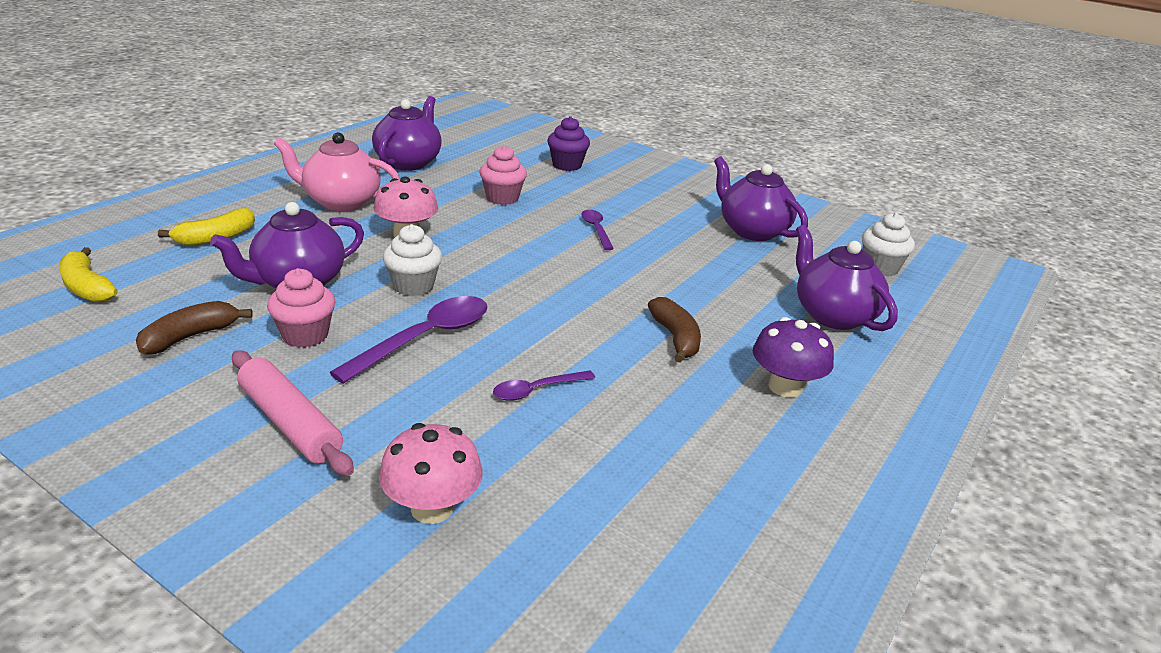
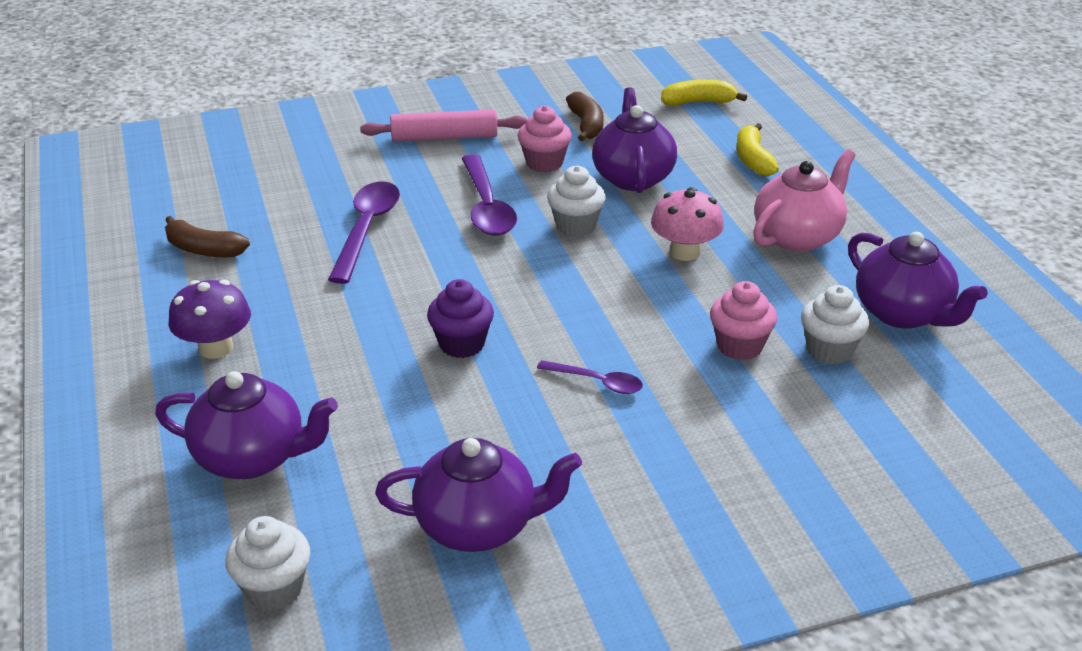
camera: 130 degrees right, 5 degrees up
pink mushroom [379,423,482,524] -> none
purple spoon [493,371,595,401] -> purple spoon [328,181,400,284], size x1.80
purple cupcake [547,116,590,171] -> purple cupcake moved to [427,279,494,358]
brown banana [648,297,701,363] -> brown banana moved to [165,216,250,257]
none -> white cupcake [801,285,869,364]

